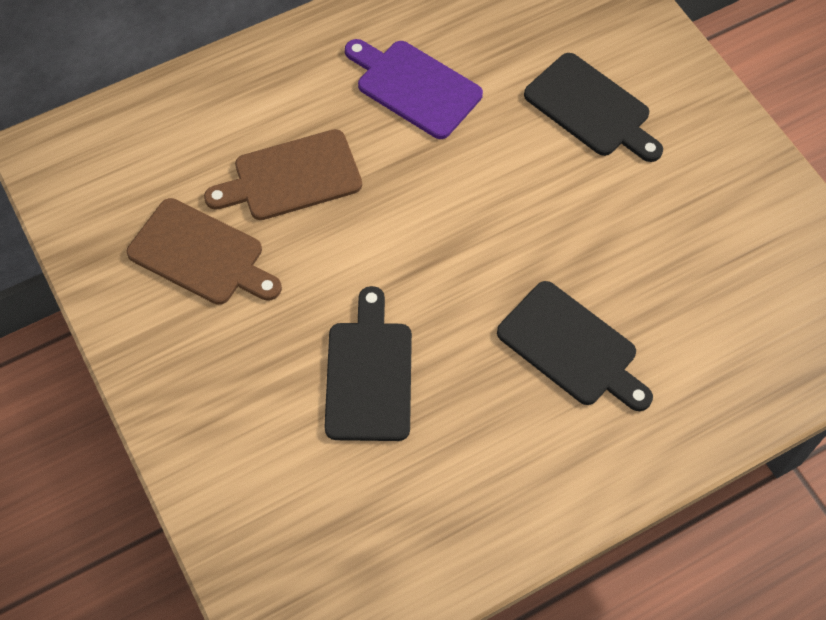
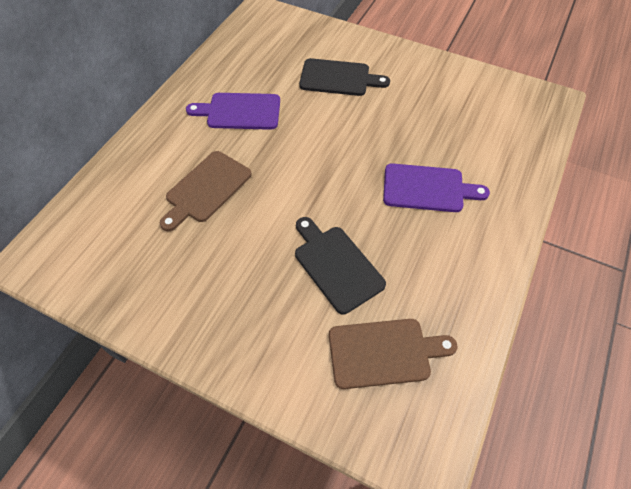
camera: 35 degrees left, 5 degrees down
brown cutting board [127,198,282,305] -> brown cutting board moved to [329,319,457,389]
black cutting board [497,281,653,411] -> purple cutting board [383,163,490,212]

